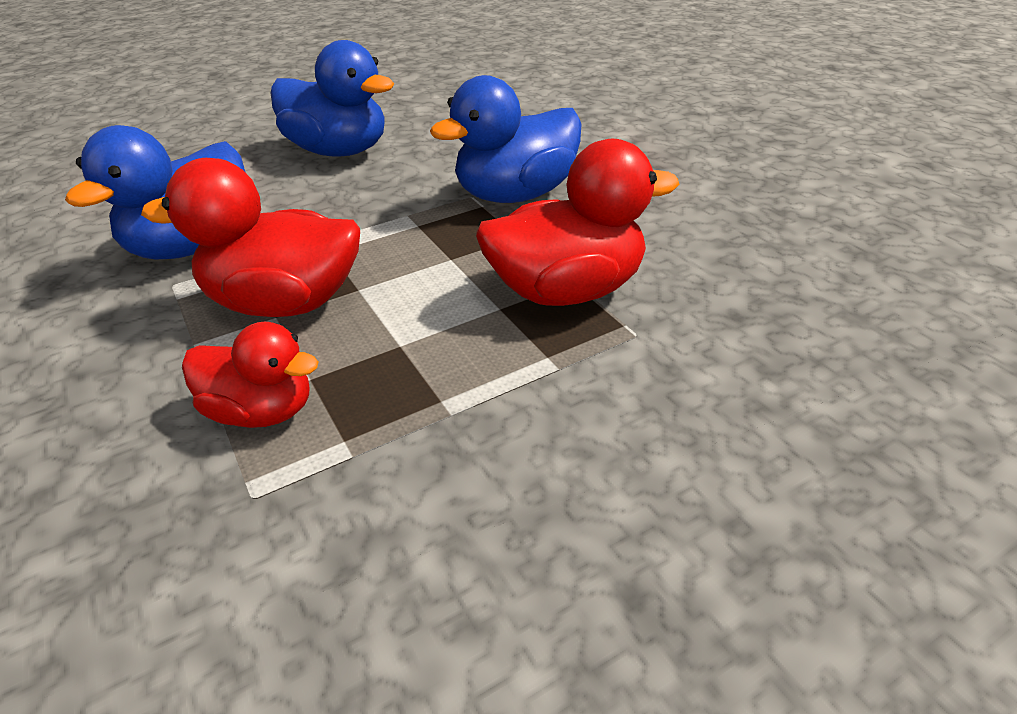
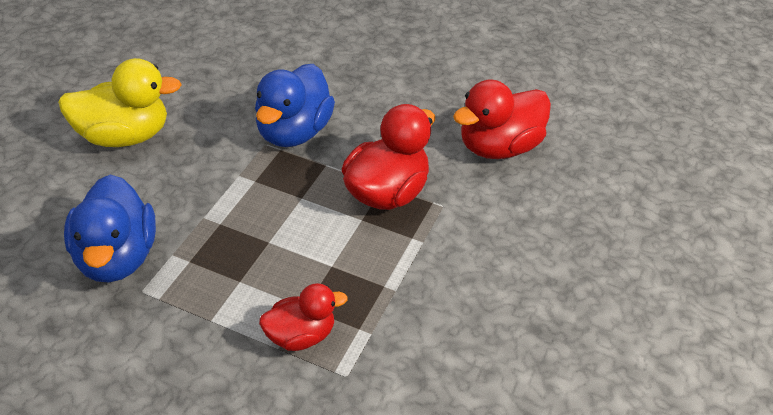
camera: 40 degrees left, 5 degrees up
red duck [141,158,360,317] -> red duck moved to [453,80,551,159]
blue duck [271,40,394,157] -> yellow duck [58,58,182,147]

